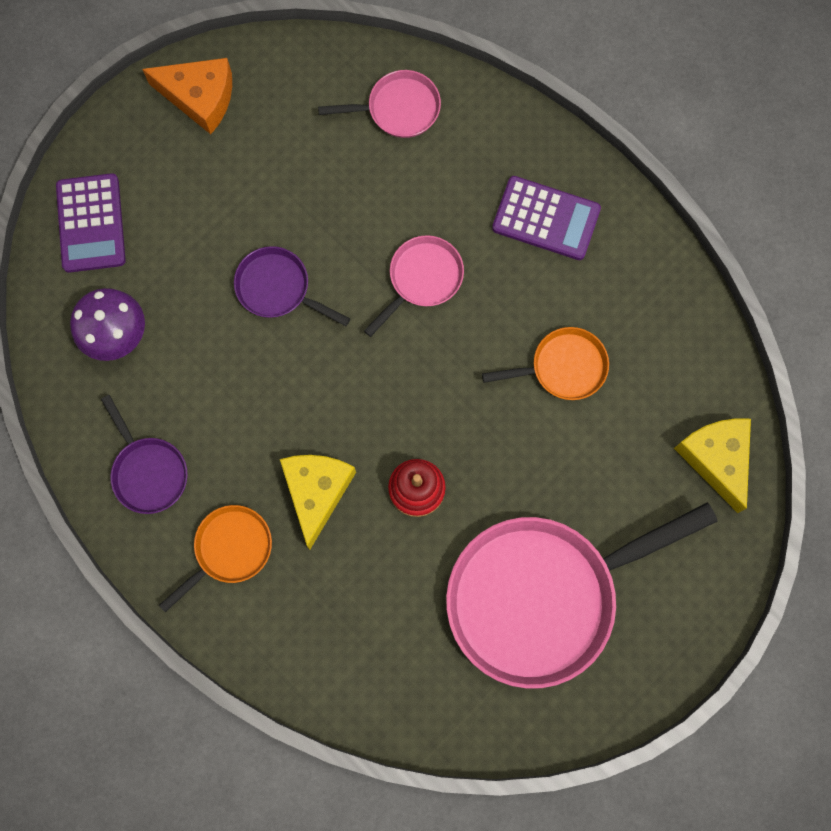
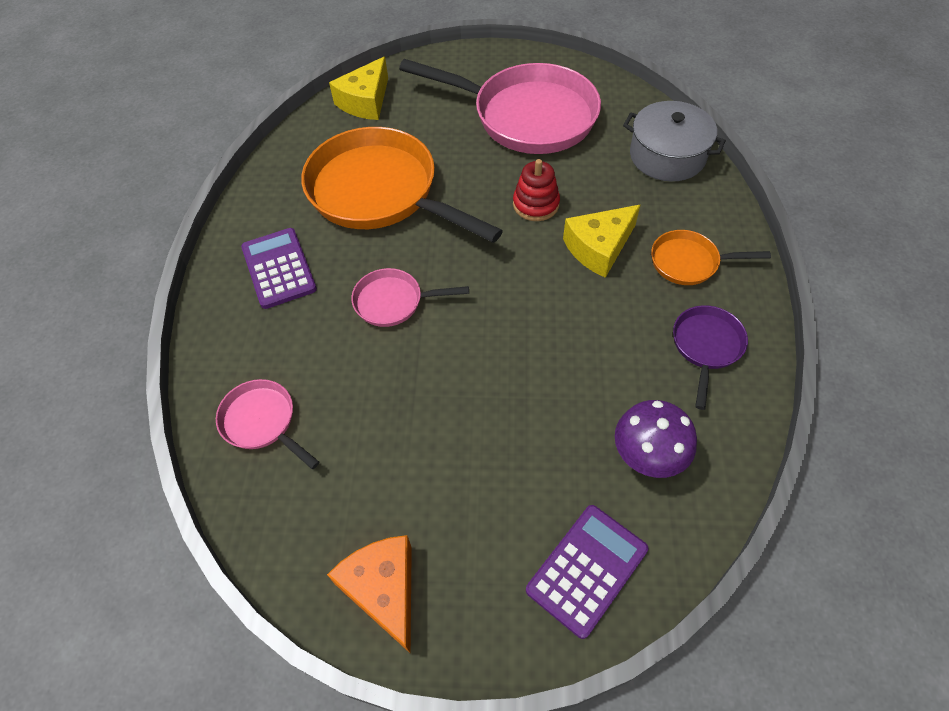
camera: 130 degrees left, 20 degrees down
purple pan [234,246,350,326] -> none
orange pan [482,327,609,400] -> orange pan [301,127,503,243], size x2.13
none -> grey pot [623,101,726,181]

